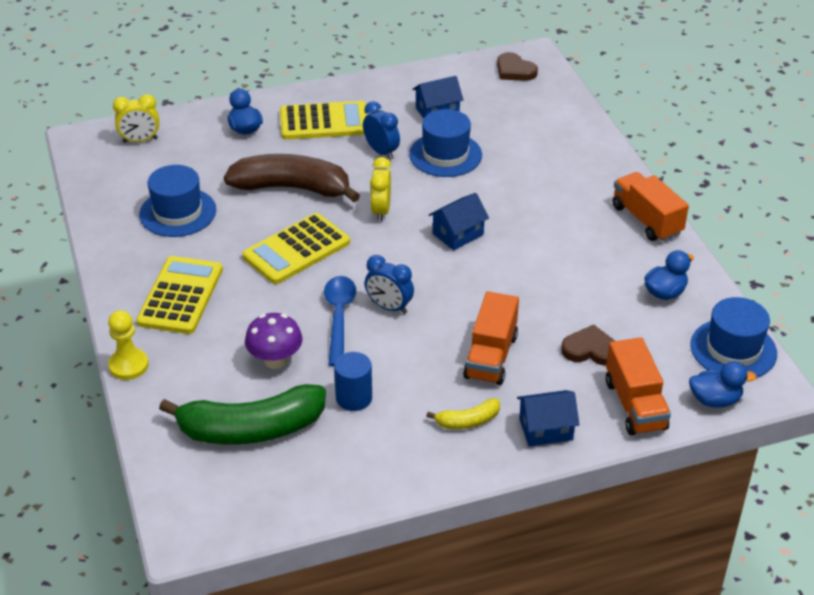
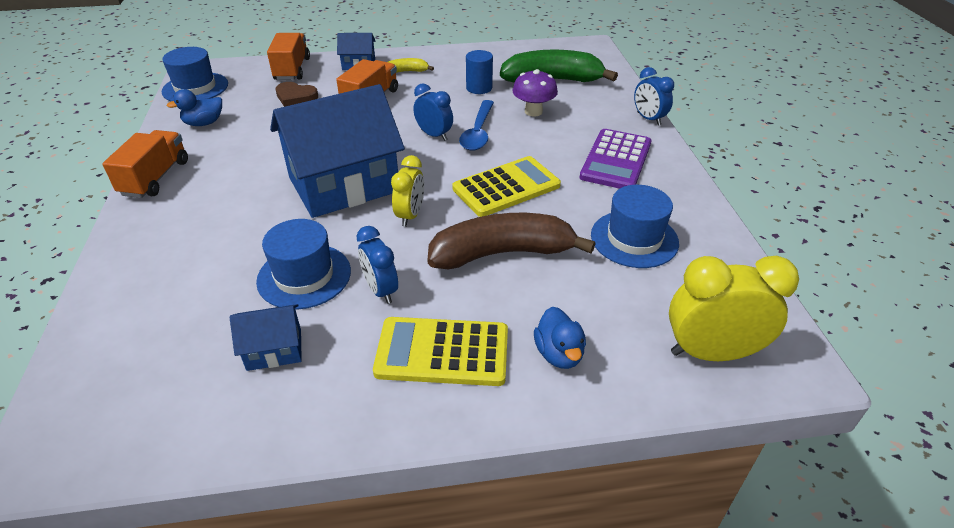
camera: 170 degrees left, 0 degrees up
yellow pawn [108,310,149,380] -> blue clock [634,67,674,125]
yellow clock [113,94,159,143] -> yellow clock [669,256,799,361], size x1.64
yellow calculator [136,256,223,334] -> purple calculator [579,129,651,189]
brown banana [224,154,360,202] -> brown banana turned 150 degrees clockwise [428,213,595,269]
blue house [429,193,489,250] -> blue house [270,84,405,218], size x2.27
brown heart [497,52,538,81] -> none
orange truck [612,172,689,241] -> orange truck turned 150 degrees counterclockwise [102,130,188,198]
blue duck [689,362,757,408] -> none

